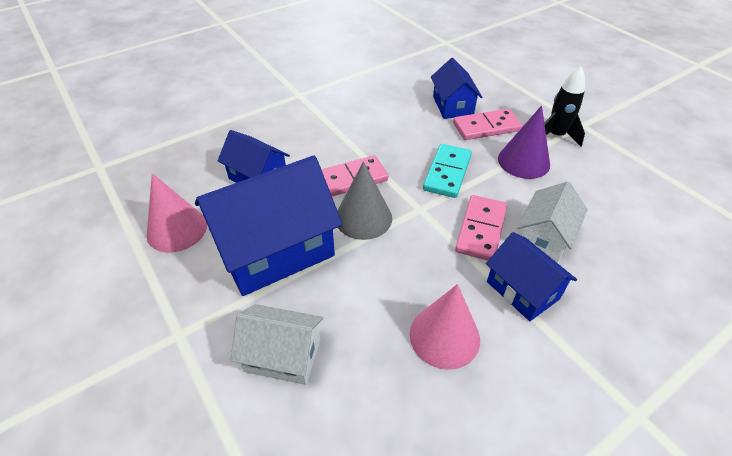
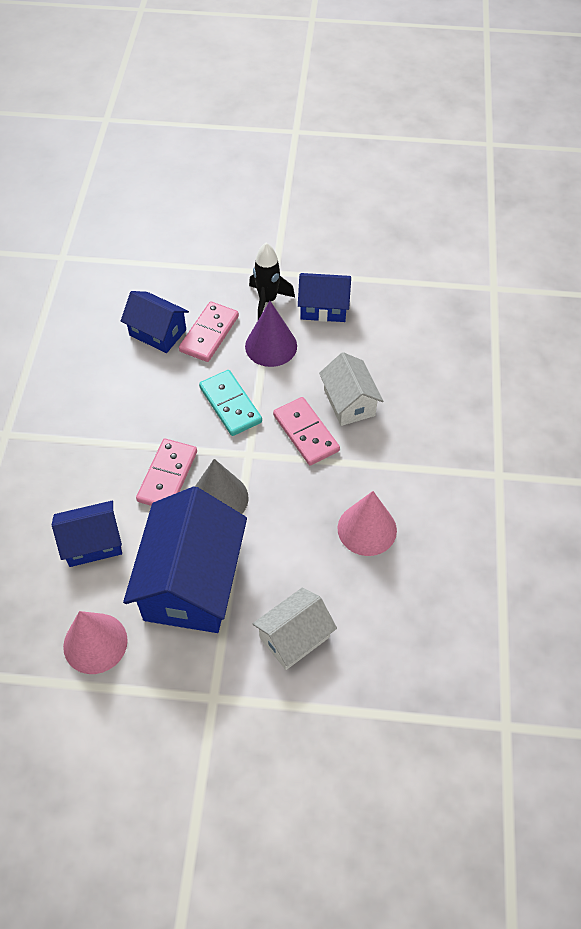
camera: 50 degrees left, 10 degrees up
blue house [486,232,577,321] -> blue house moved to [298,273,351,322]

